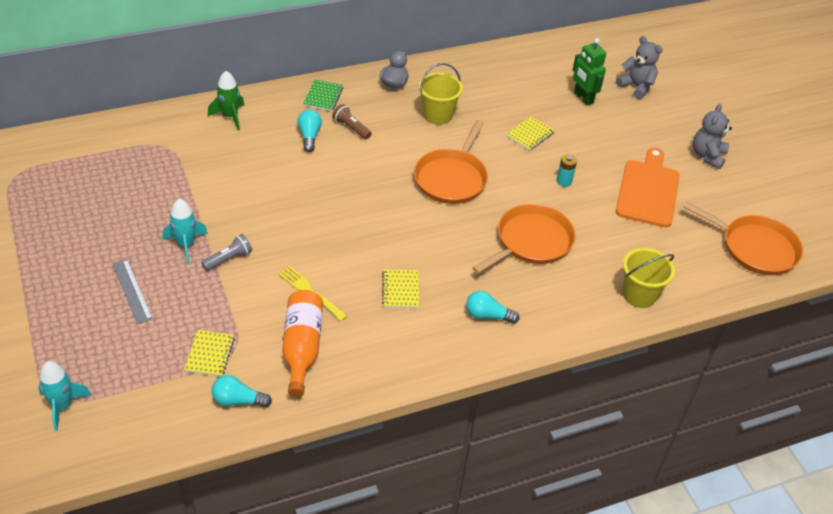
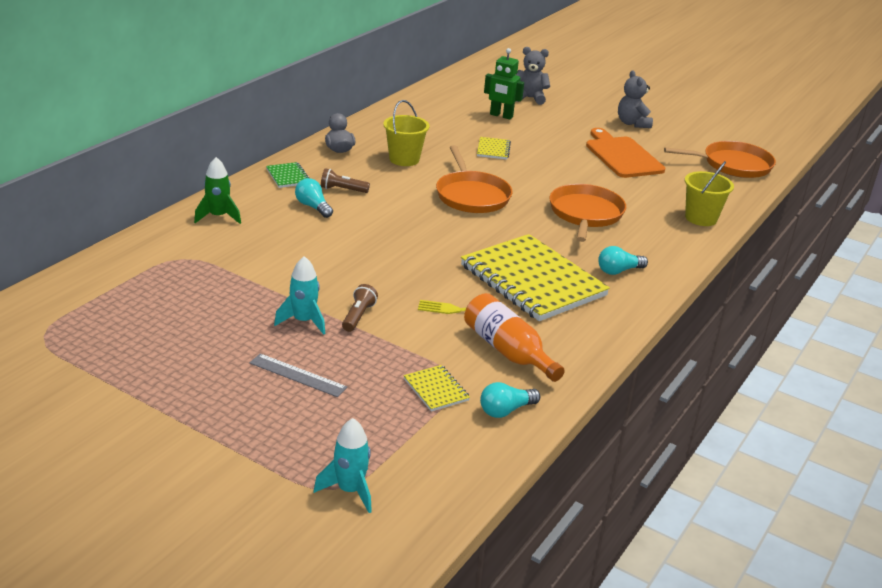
camera: 35 degrees left, 15 degrees down
grey flashlight [201,234,252,271] -> brown flashlight [342,284,378,332]
yellow notebook [382,269,420,308] -> yellow notebook [461,234,610,321], size x2.45
turquoise battery [556,154,577,187] -> none

